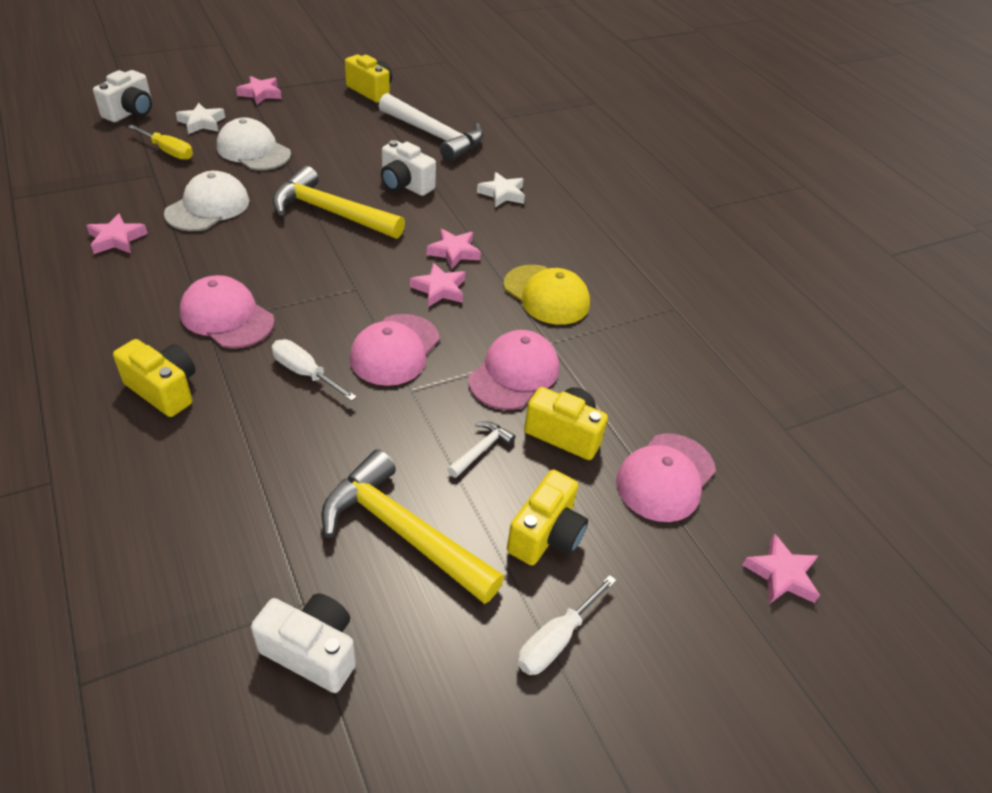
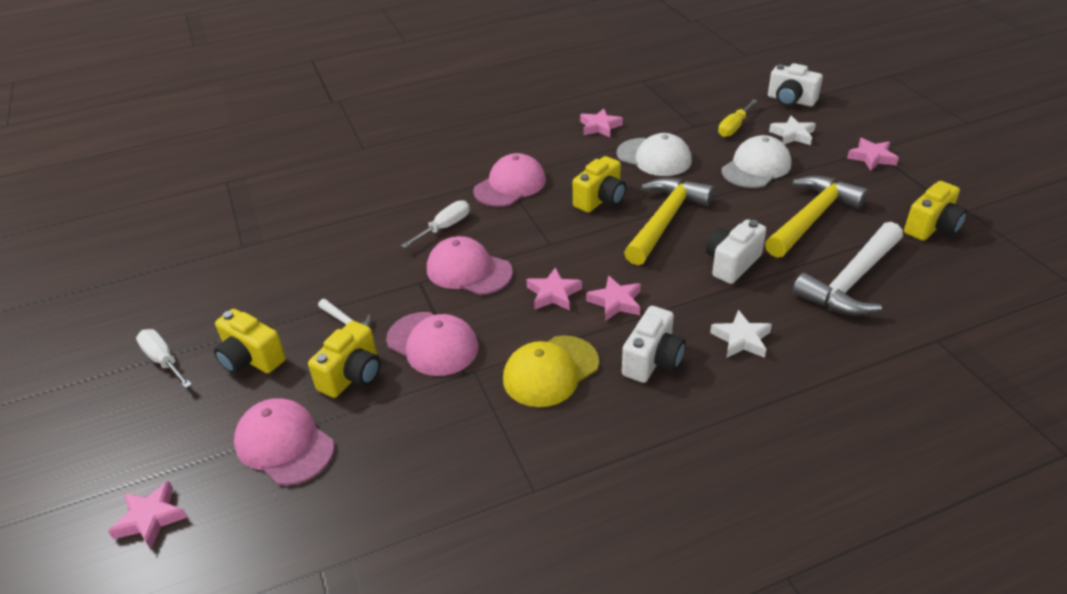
camera: 100 degrees right, 5 degrees down
yellow camera [113,339,196,417] -> yellow camera moved to [573,156,626,213]
white camera [251,593,356,693] -> white camera moved to [622,306,686,383]
yellow hammer [321,450,504,604] -> yellow hammer moved to [765,175,868,258]

